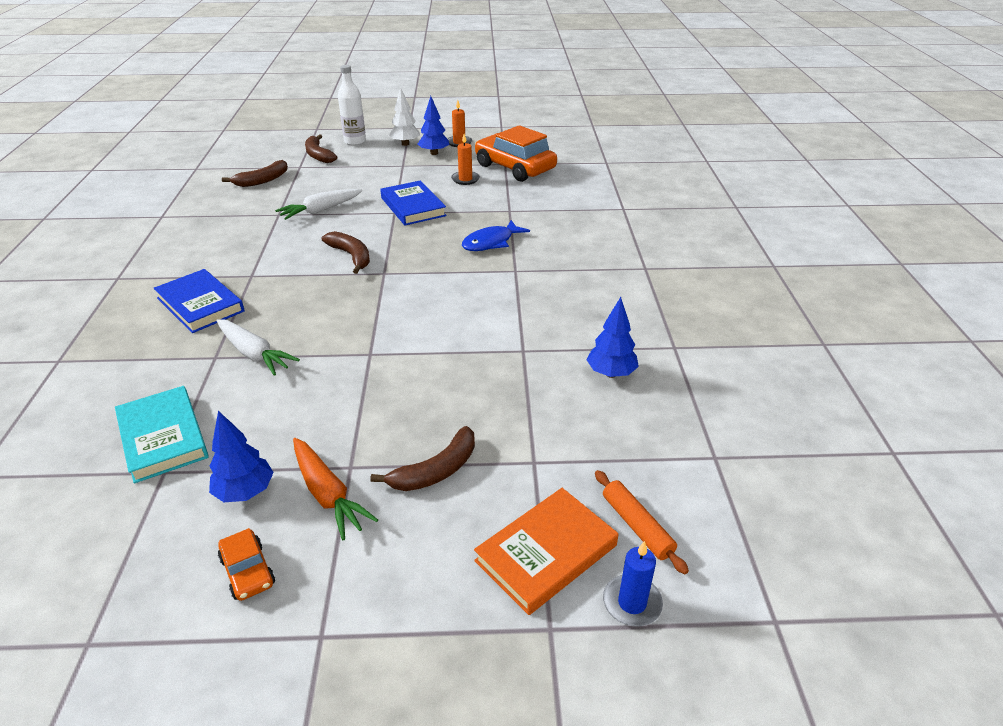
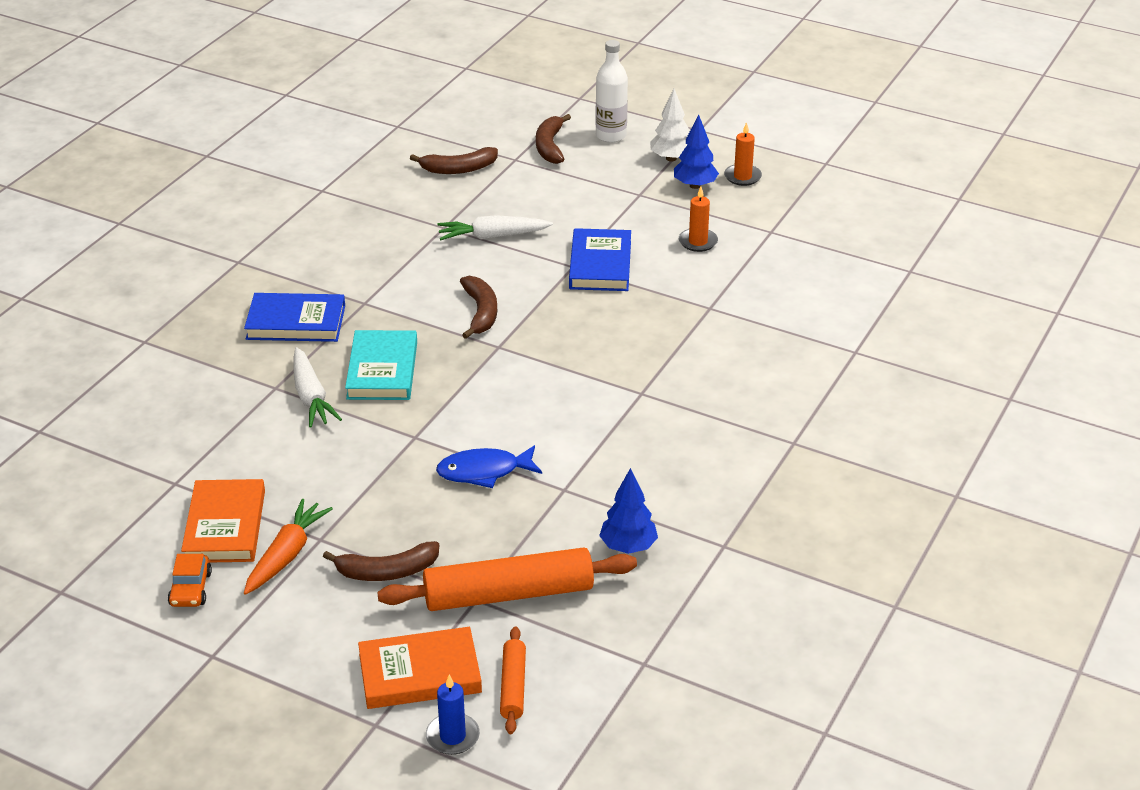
camera: 30 degrees right, 0 degrees up
turquoise book [115,386,209,483] -> turquoise book moved to [345,330,417,400]
blue book [153,269,245,333] -> blue book turned 75 degrees counterclockwise [244,293,345,342]
blue tree [209,411,274,502] -> orange book [181,479,265,563]
orange carrot [293,438,378,540] -> orange carrot turned 150 degrees counterclockwise [244,499,333,595]
blue fish [462,220,530,251] -> blue fish moved to [436,445,542,488]
orange car [475,125,557,182] -> none
none -> orange rolling pin [377,547,637,611]

